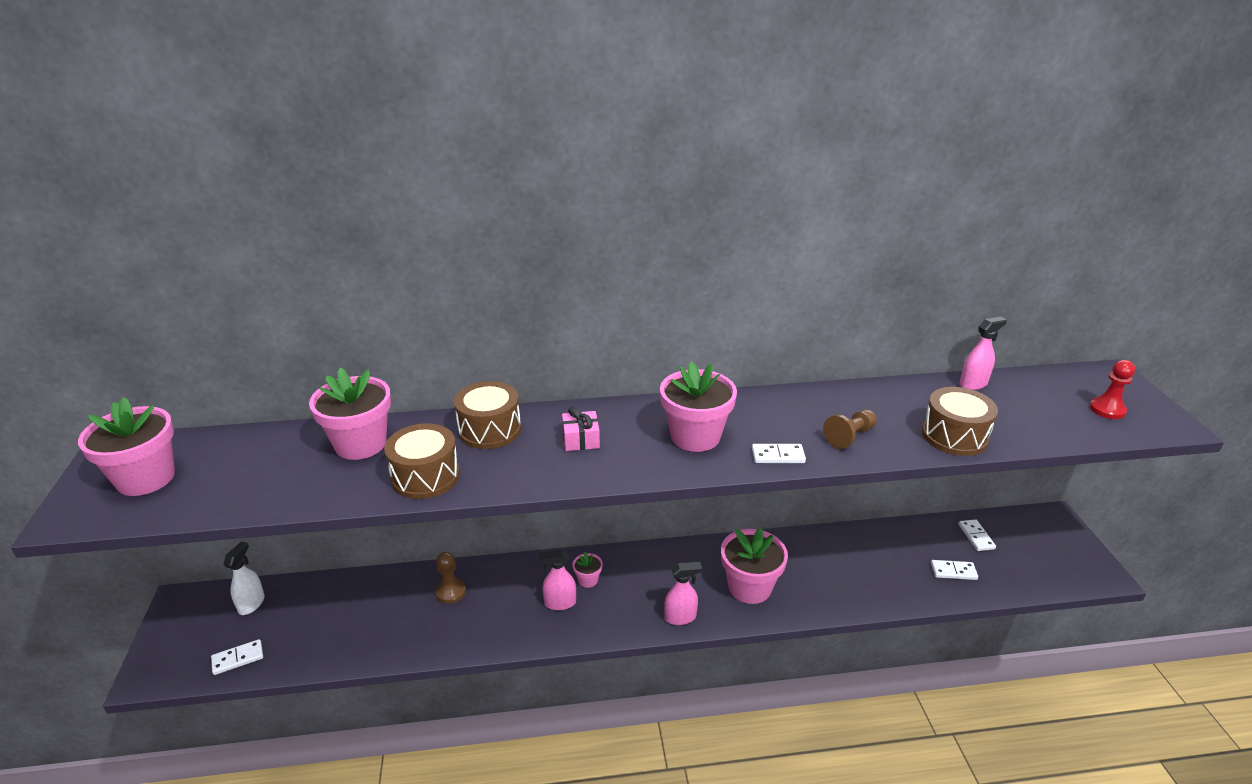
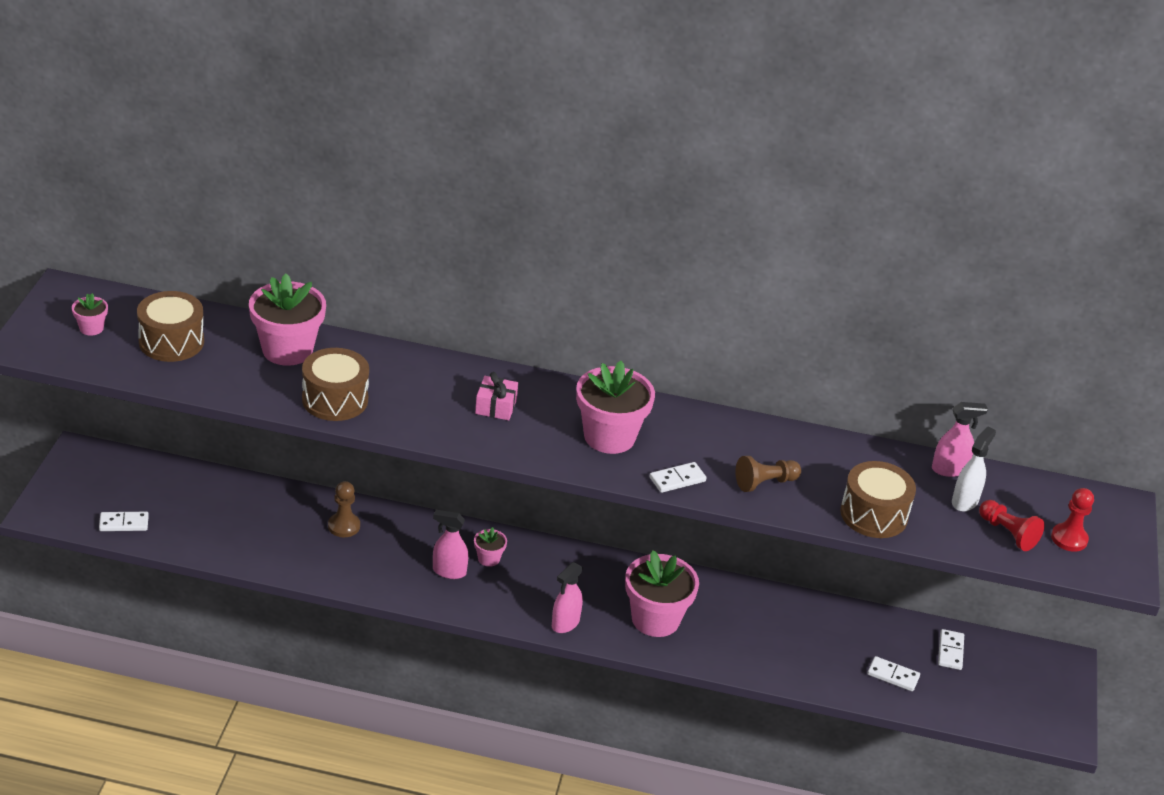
camera: 15 degrees right, 5 degrees up
pink flower pot [78,397,175,496] -> pink flower pot [72,293,108,336], size x0.47
white spray bottle [223,541,265,615] -> white spray bottle moved to [952,427,996,512]
brown drum [454,381,521,449] -> brown drum moved to [137,291,204,362]
pink spray bottle [664,562,702,625] -> pink spray bottle turned 120 degrees clockwise [552,562,583,633]
white domino [752,444,806,463] -> white domino turned 45 degrees counterclockwise [650,462,706,493]
none -> red pawn [979,500,1045,551]

